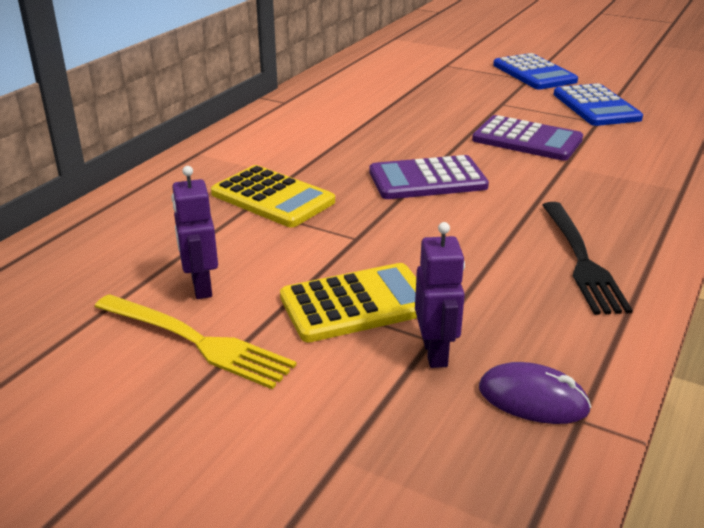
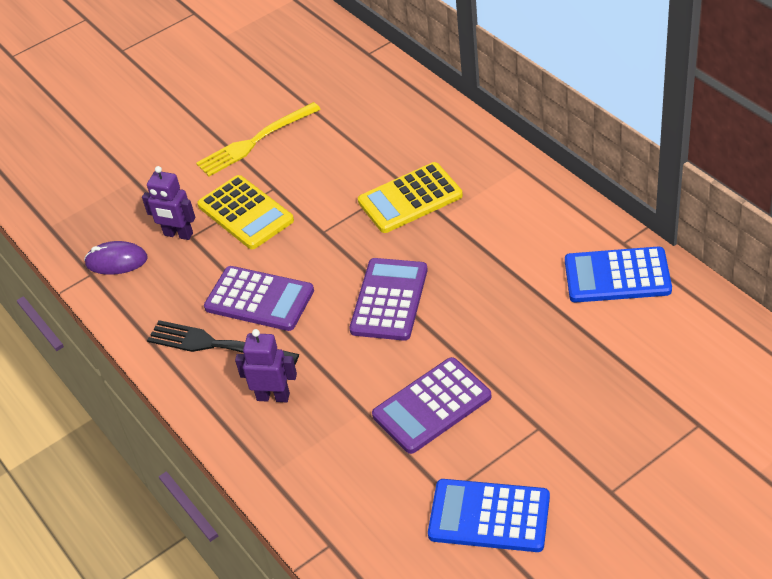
camera: 120 degrees right, 15 degrees up
purple robot [171,166,218,299] -> purple robot moved to [235,329,297,402]
yellow calculator [280,263,417,342] -> yellow calculator turned 45 degrees counterclockwise [197,175,294,249]
purple mouse [479,362,591,424] -> purple mouse turned 45 degrees clockwise [84,241,148,275]
blue calculator [493,53,578,90] -> blue calculator moved to [565,247,672,302]
none -> purple calculator [204,266,314,331]

